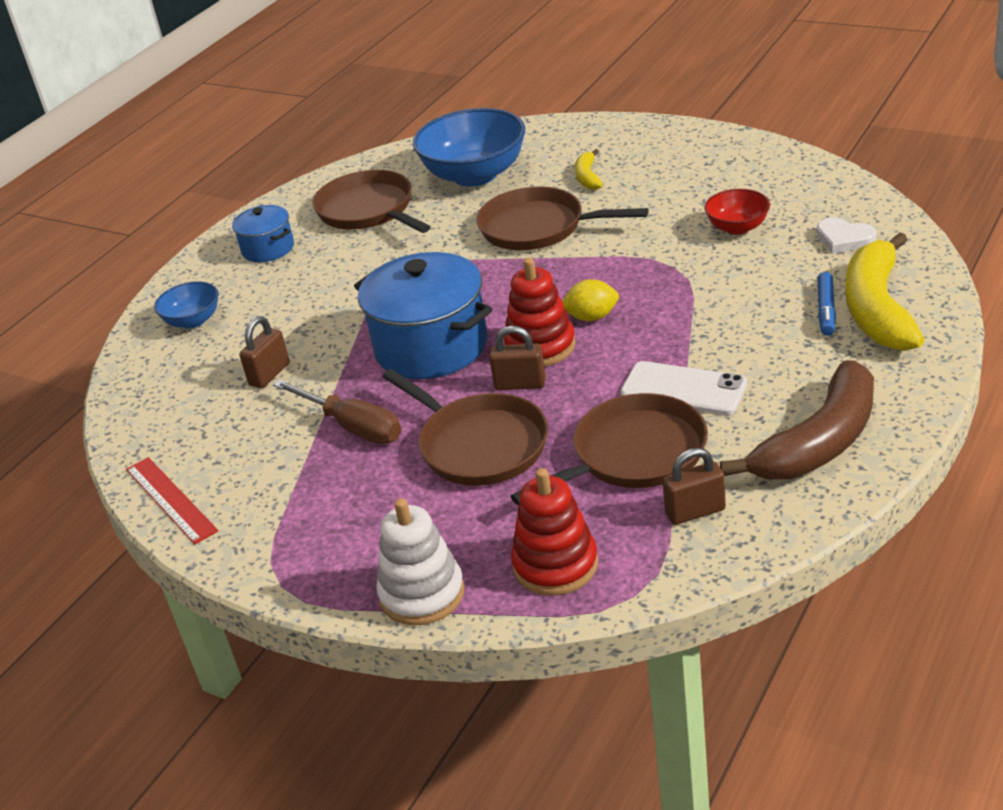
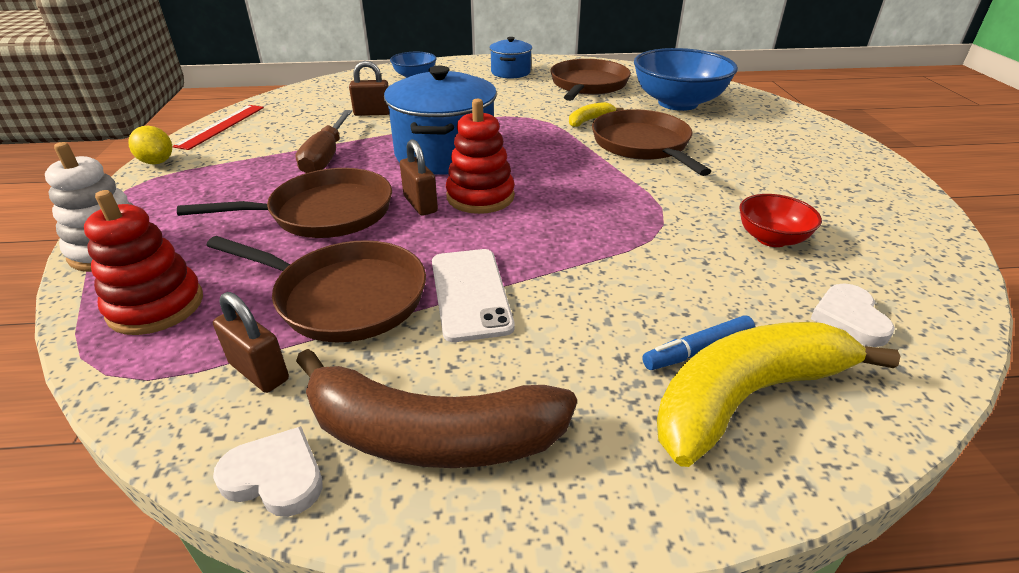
camera: 50 degrees right, 0 degrees up
brown pan [383,369,548,486] -> brown pan turned 120 degrees counterclockwise [177,168,392,238]
yellow lemon [562,279,619,321] -> yellow lemon moved to [128,125,172,164]
yellow banana [575,149,603,190] -> yellow banana moved to [569,102,624,127]
none -> white heart [213,426,323,517]

